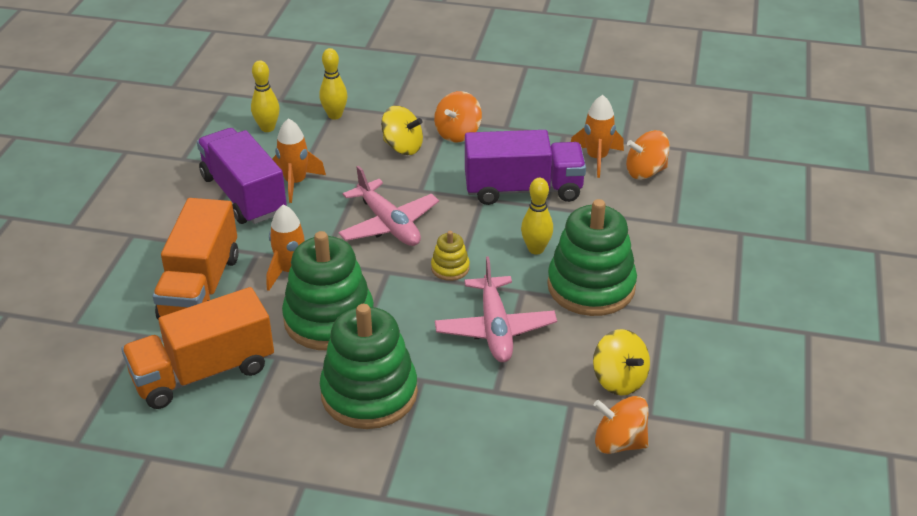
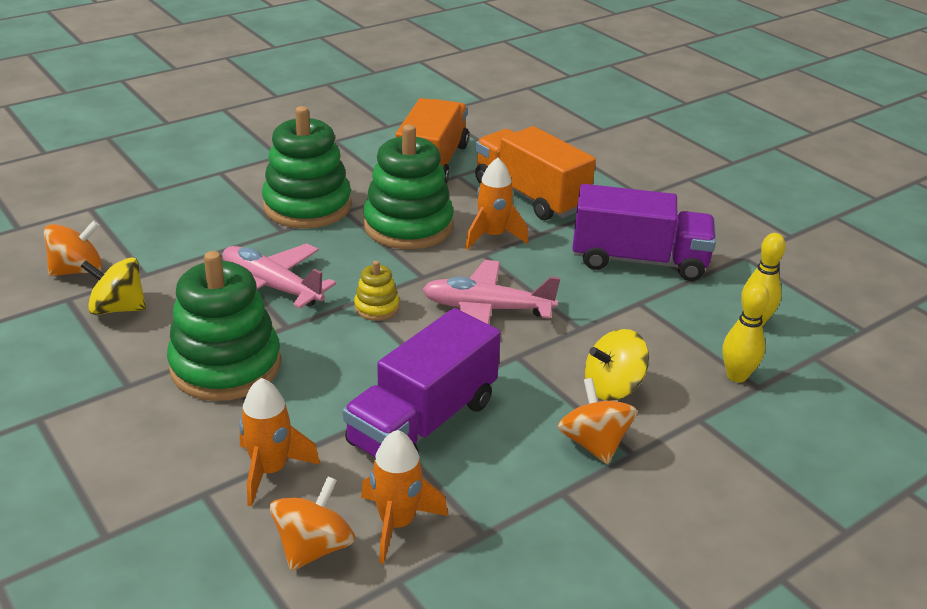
camera: 130 degrees right, 5 degrees down
orange rocket [272,118,326,203] -> orange rocket moved to [239,378,320,506]
yellow bowling pin [521,178,553,255] -> none

